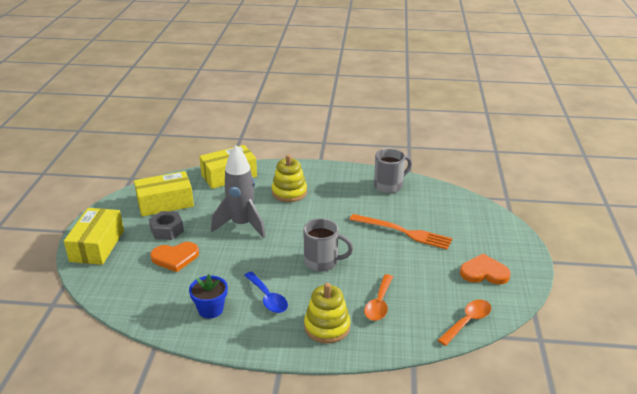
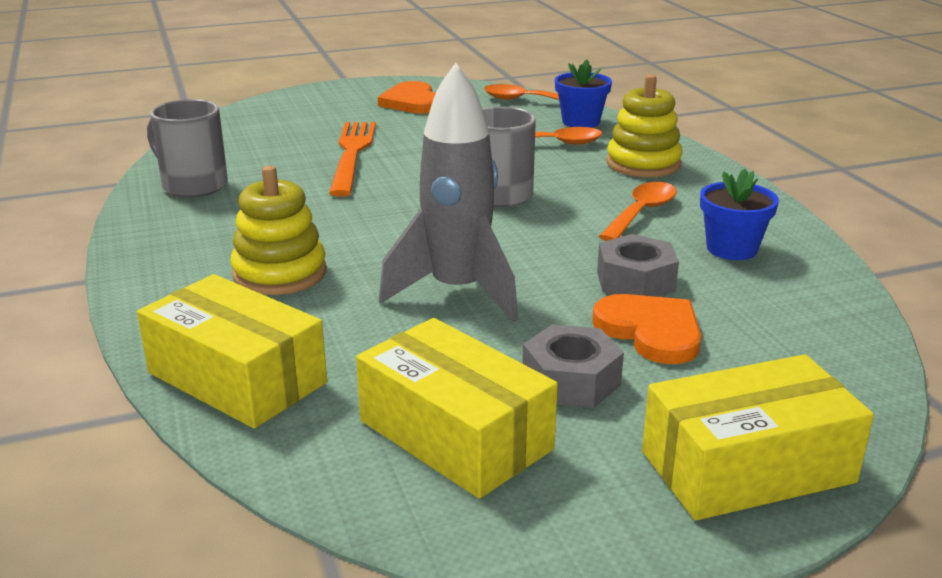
camera: 115 degrees left, 5 degrees down
blue spoon [244,272,288,313] -> orange spoon [598,182,677,241]
none -> blue flower pot [555,59,612,128]
none -> grey nut [597,234,679,297]

